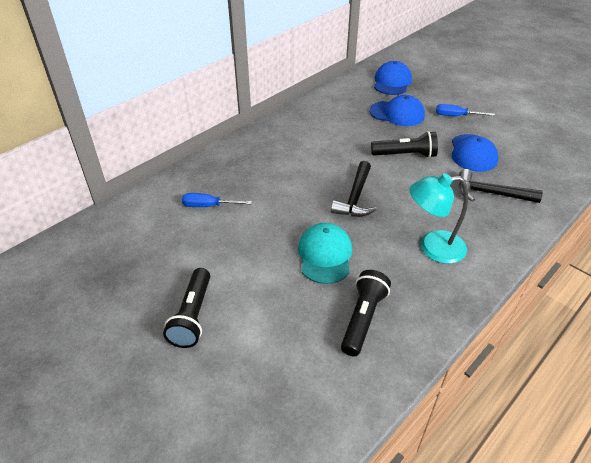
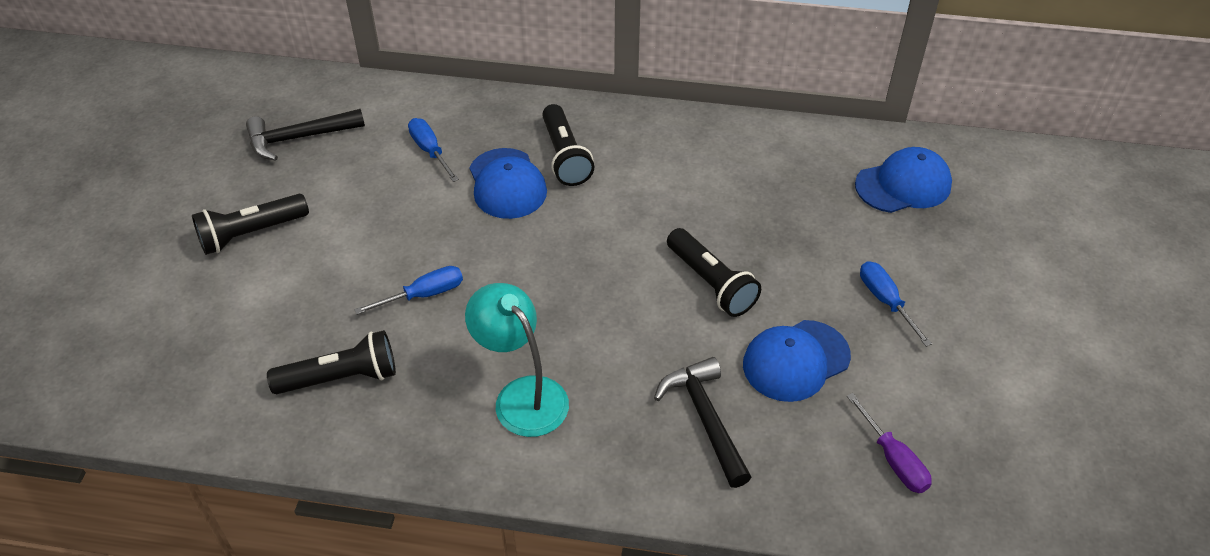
camera: 55 degrees right, 5 degrees up
turquoise cap [298,223,352,284] -> blue screwdriver [354,266,463,315]
black hammer [331,161,377,217] -> black hammer moved to [246,109,365,161]
blue cap [370,95,425,126] -> blue cap moved to [469,148,547,219]
none -> black flashlight [542,104,594,186]
none -> purple screwdriver [847,393,932,493]

